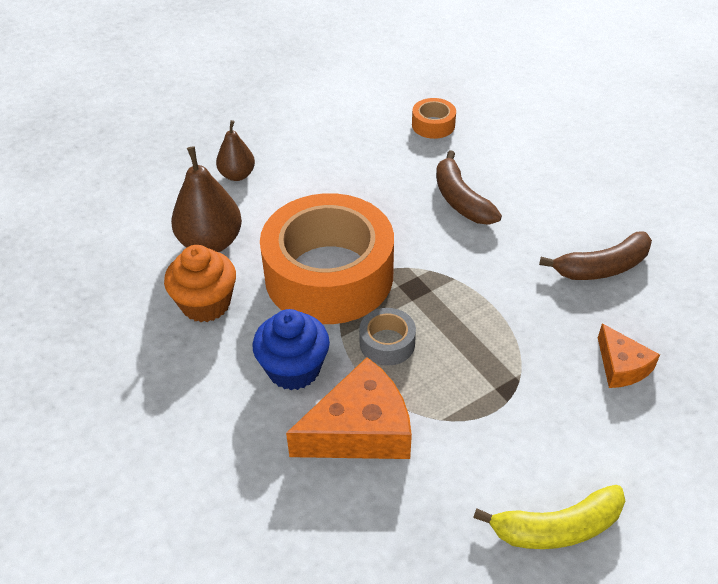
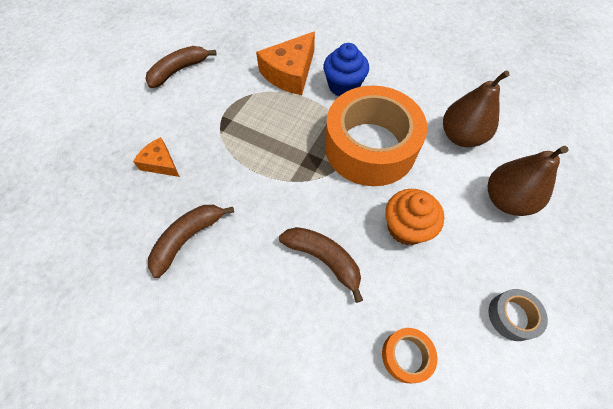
camera: 150 degrees right, 15 degrees up
orange cupcake [164,245,236,322] -> orange cupcake moved to [385,189,444,245]
brown pear [216,120,255,181] -> brown pear [488,146,569,216], size x1.65
grey tape [359,308,416,366] -> grey tape moved to [488,289,548,341]
yellow banana [473,485,625,549] -> brown banana [145,46,217,88]

